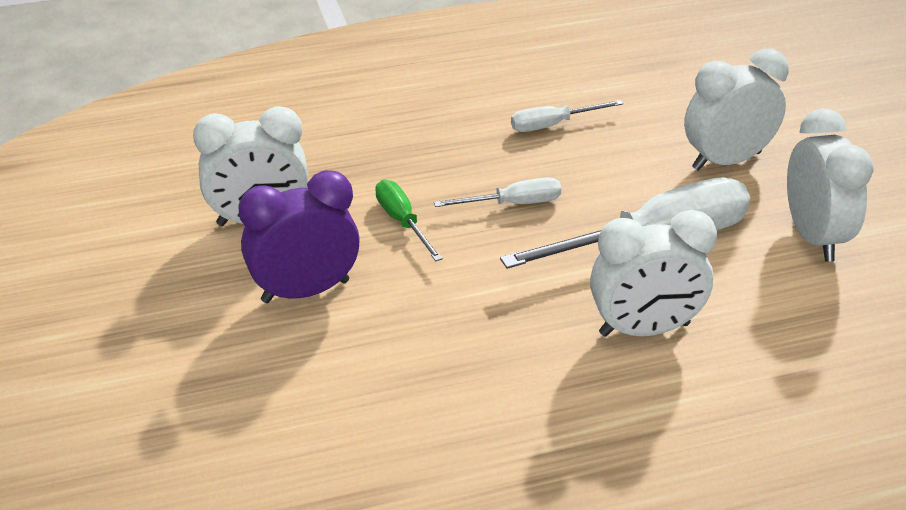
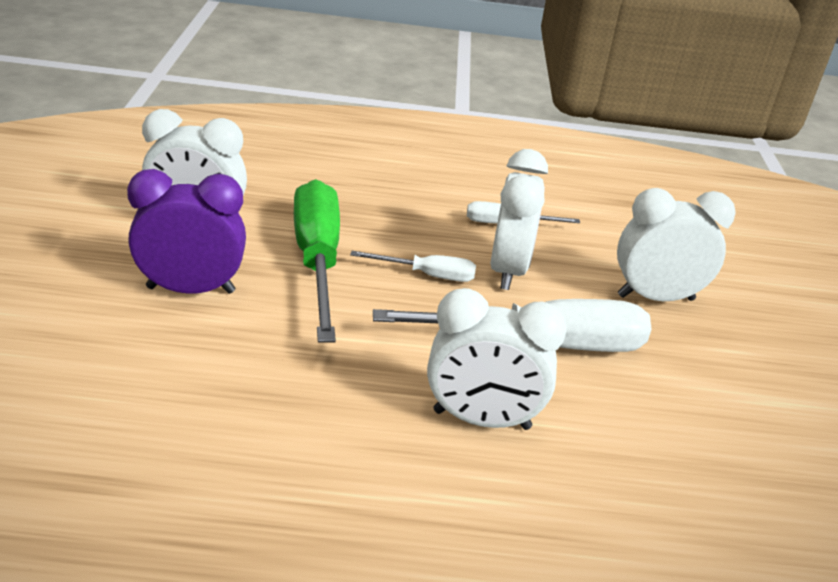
camera: 15 degrees right, 5 degrees down
green screwdriver [375,180,443,261] -> green screwdriver [294,179,340,342], size x2.00
white clock [787,108,874,262] -> white clock moved to [490,149,548,290]

